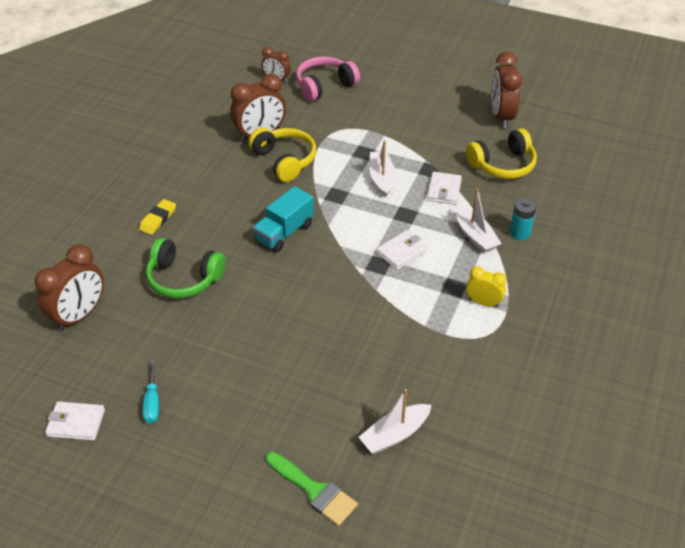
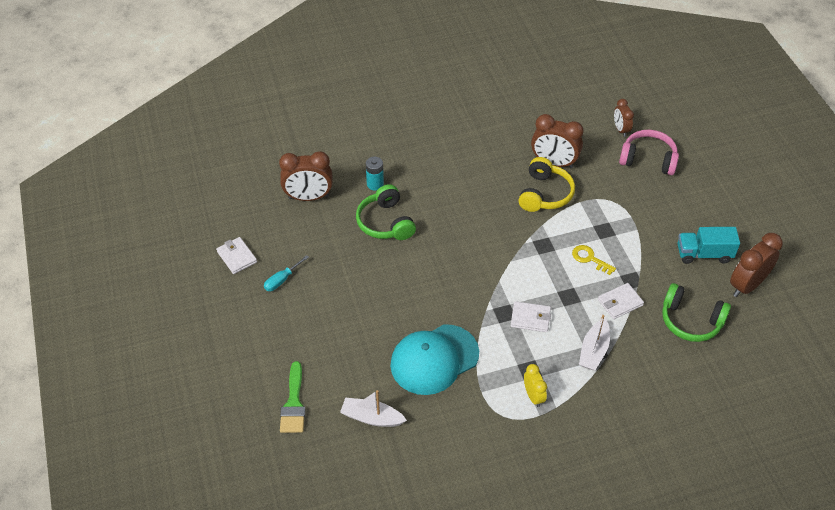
camera: 50 degrees right, 5 degrees up
yellow eraser [139,199,176,235] -> none
turquoise truck [253,186,314,252] -> turquoise truck moved to [677,227,740,264]
white boat [369,140,396,198] -> yellow key [572,245,616,275]
yellow headphones [466,128,537,179] -> green headphones [662,283,731,342]
turquoise battery [510,198,536,240] -> turquoise battery moved to [366,157,384,191]
none -> turquoise cap [390,324,479,395]

